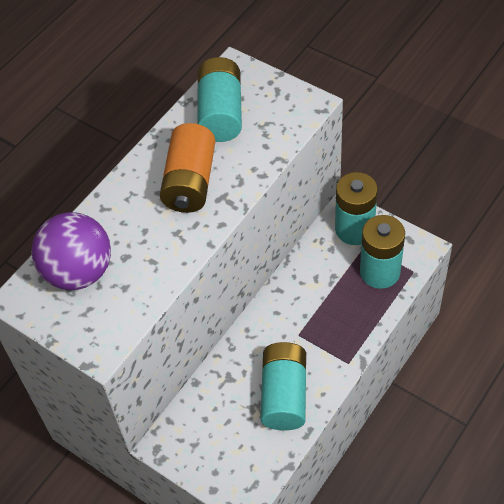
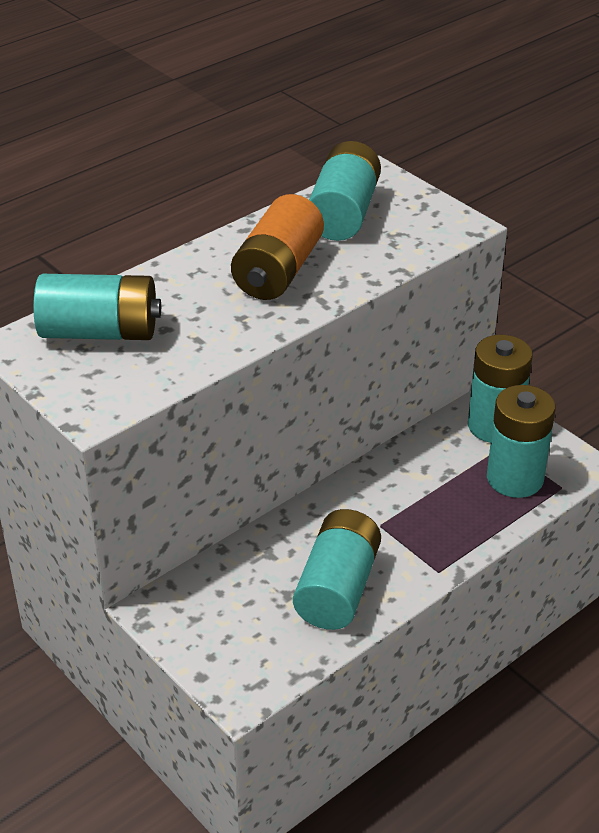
camera: 10 degrees right, 15 degrees down
purple ball [32,212,111,290] -> turquoise battery [33,274,161,340]

